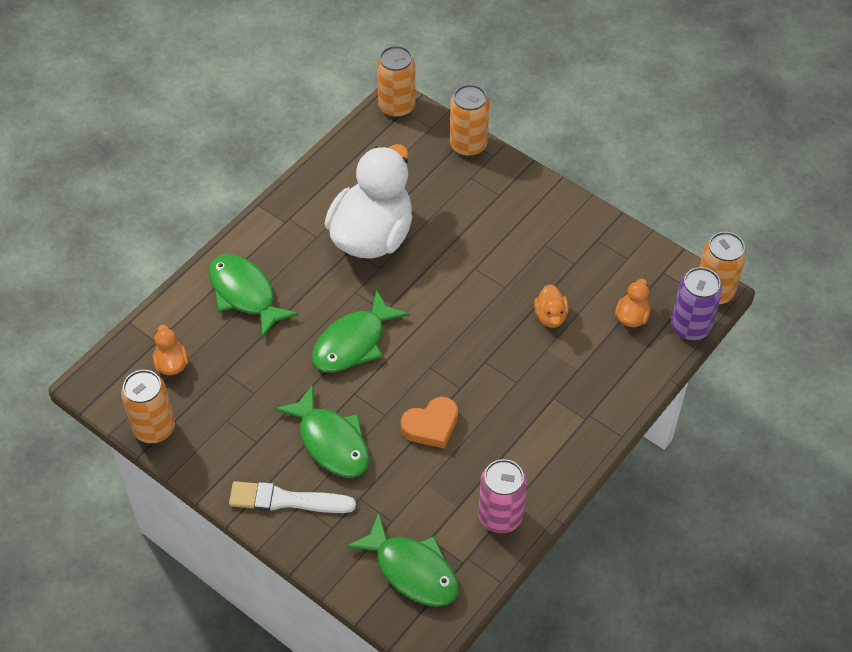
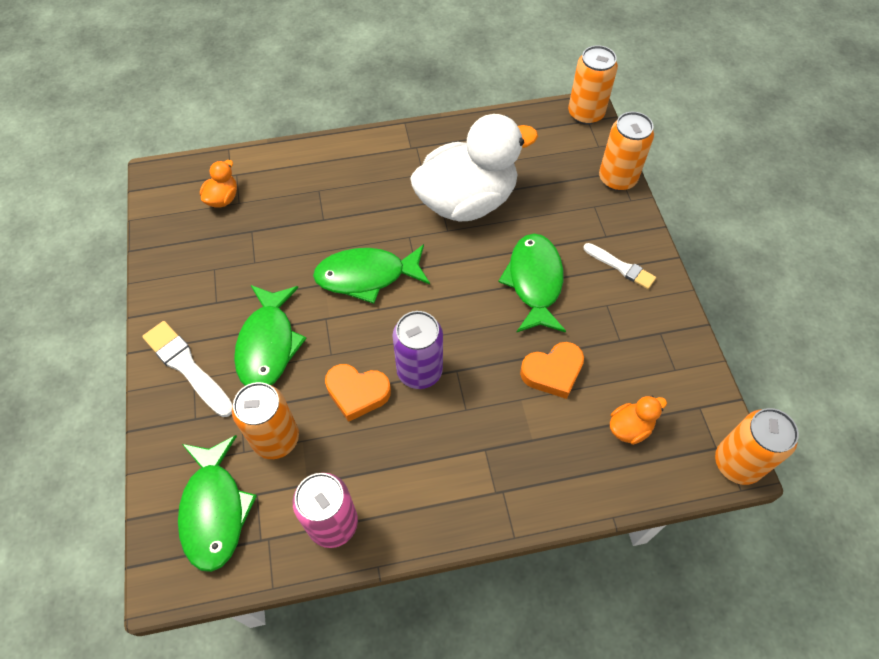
camera: 40 degrees right, 5 degrees up
orange can [121,370,175,443] -> orange can moved to [232,382,299,459]
green fish [209,254,298,339] -> green fish moved to [498,234,566,333]
orange duck [534,284,569,328] -> orange heart [520,342,584,399]
purple can [671,267,722,340] -> purple can moved to [393,311,443,389]
none -> white brush [583,243,656,289]

